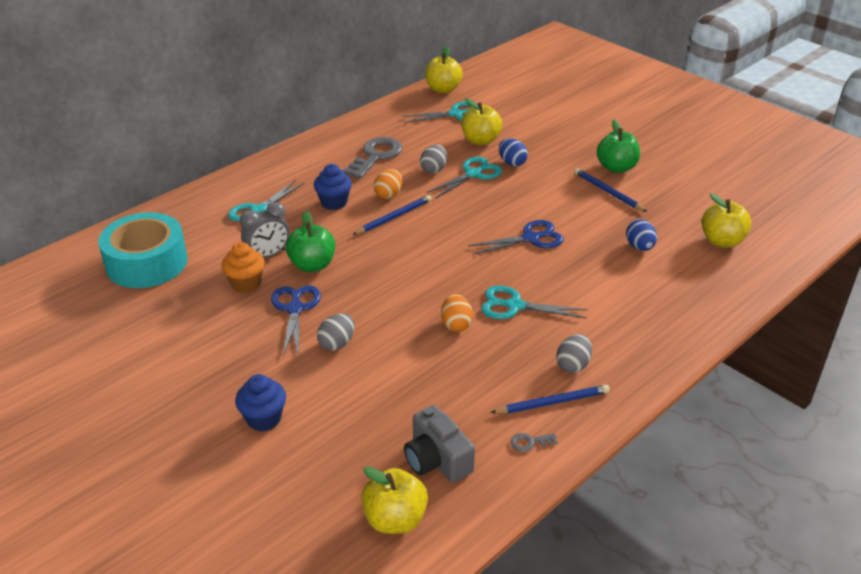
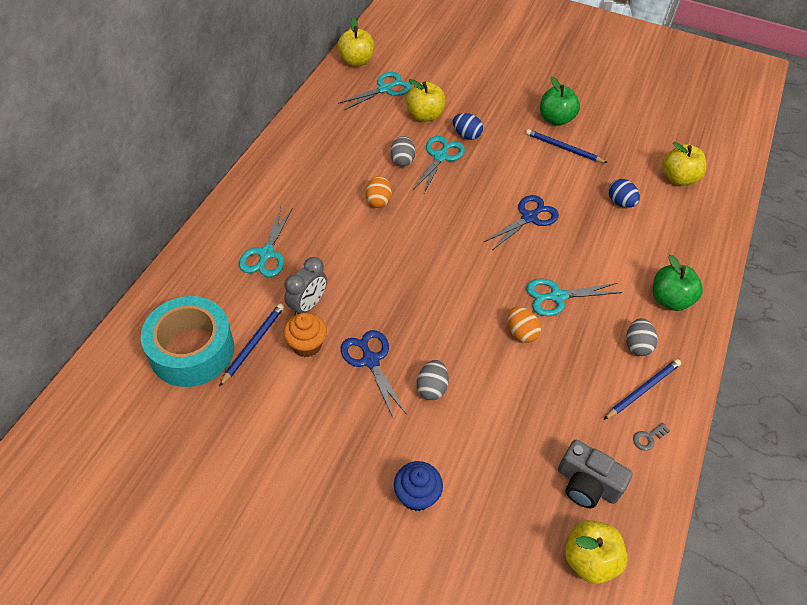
camera: 25 degrees left, 15 degrees up
green apple [286,211,335,272] -> green apple moved to [652,255,703,311]
blue cupcake [314,164,352,210] -> none
grey key [343,137,403,179] -> none
blue pencil [352,195,432,235] -> blue pencil moved to [219,303,284,387]

